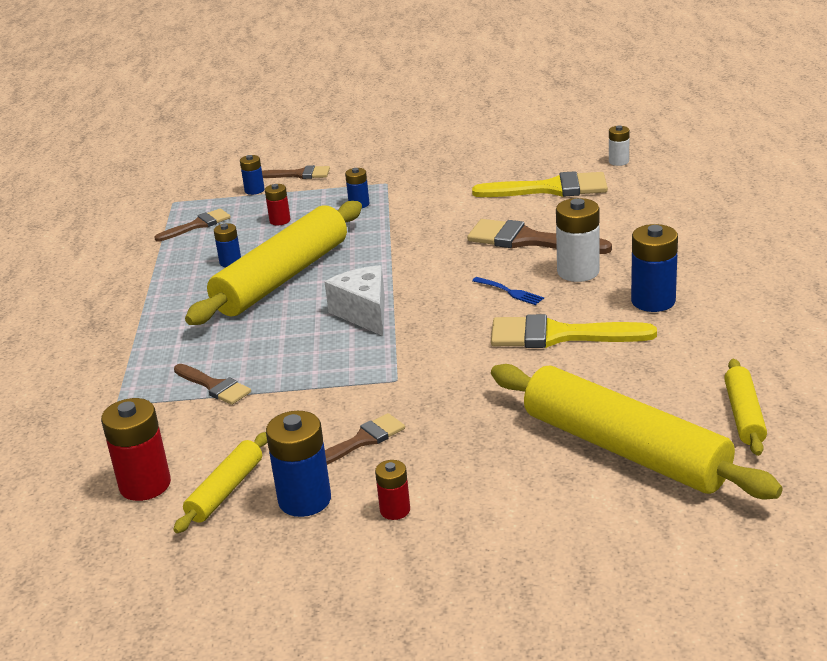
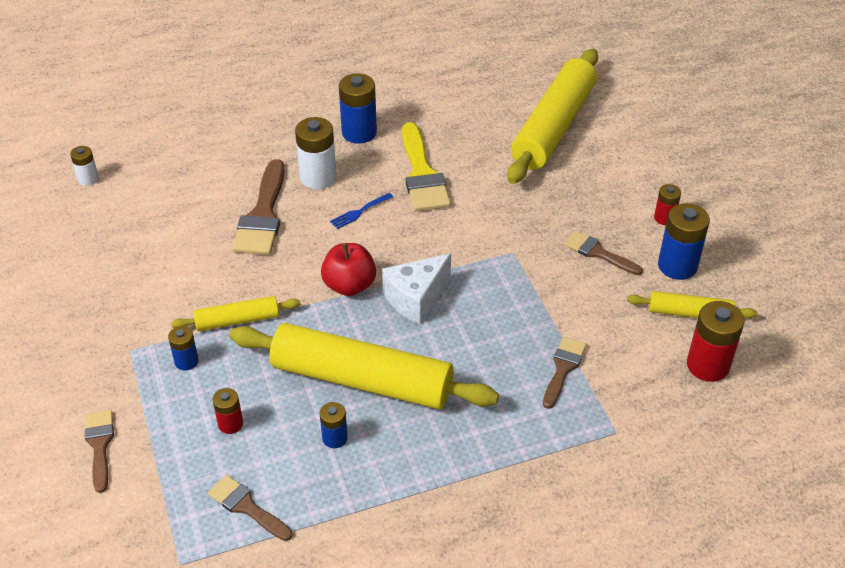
camera: 110 degrees left, 15 degrees up
blue battery [240,155,265,195] -> none
yellow brush [472,171,608,197] -> none
blue fork [472,277,544,305] -> blue fork turned 150 degrees counterclockwise [330,193,393,229]
yellow rolling pin [724,359,767,456] -> yellow rolling pin moved to [171,296,301,331]
none -> red apple [321,243,376,296]

